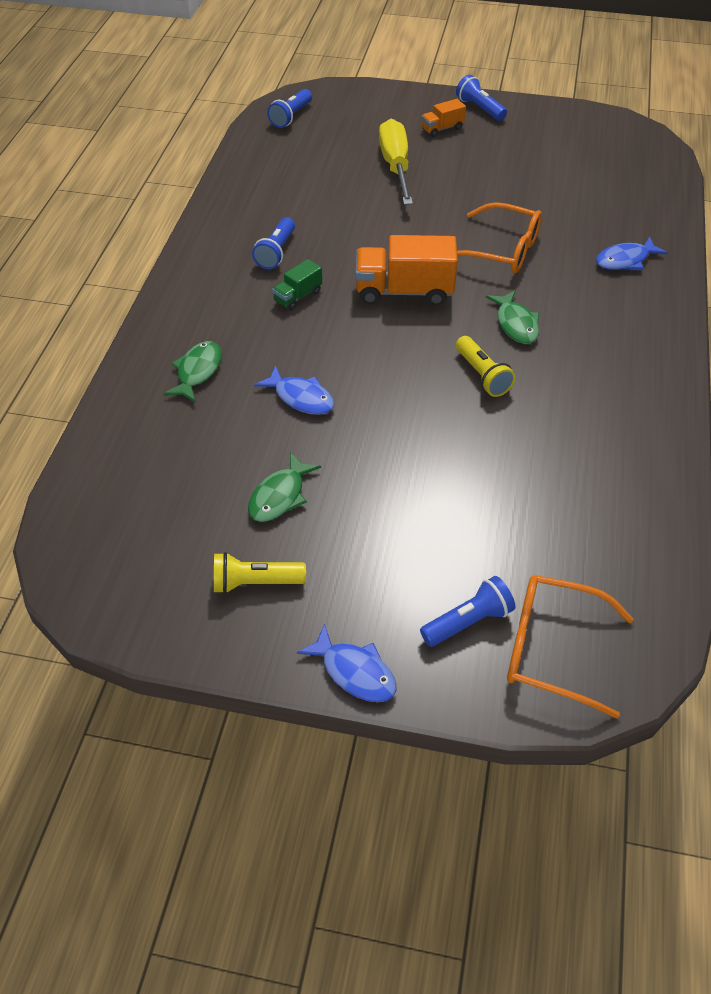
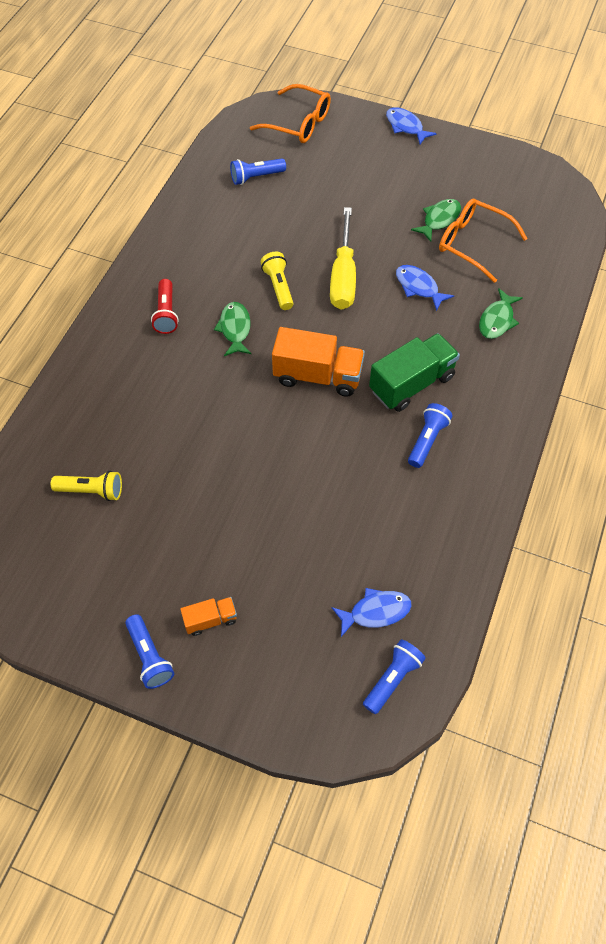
camera: 170 degrees left, 10 degrees up
yellow flashlight [214,552,306,594] -> yellow flashlight moved to [51,471,122,501]
green truck [272,259,322,310] -> green truck [369,333,460,412], size x1.94
yellow screwdriver [379,119,413,205] -> yellow screwdriver moved to [330,207,356,310]
blue flashlight [420,576,515,647] -> blue flashlight moved to [230,158,286,185]
orange glasses [457,202,542,273] -> orange glasses moved to [439,199,528,283]
blue fish [596,236,668,270] -> blue fish moved to [331,588,412,637]
none -> red flashlight [151,279,179,334]

